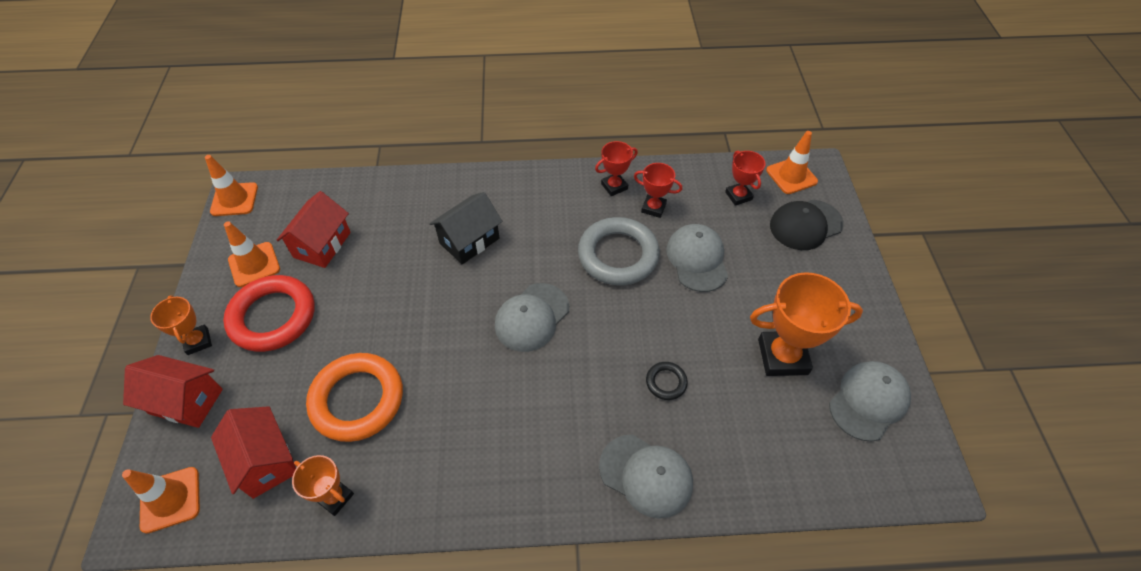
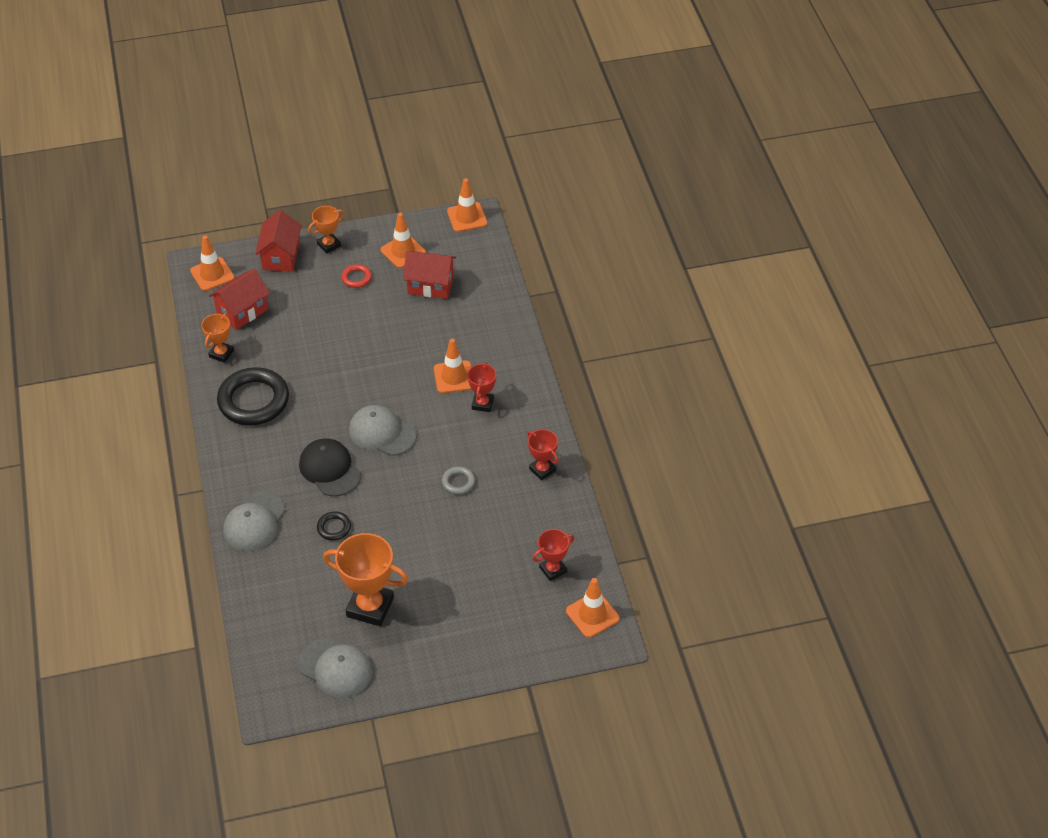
camera: 80 degrees right, 5 degrees down
red ring [223,275,315,352] -> red ring [341,264,372,288], size x0.45
orange ring [306,353,403,442] -> none
black house [429,192,502,264] -> orange traffic cone [434,339,472,393]
grey ring [578,217,660,286] -> grey ring [442,466,475,494], size x0.45
red trophy [634,163,682,218] -> red trophy moved to [467,362,496,412]
grey cap [666,224,728,292] -> none
orange trophy [750,272,863,376] -> orange trophy turned 60 degrees counterclockwise [323,533,408,626]
black cap [770,200,844,250] -> black cap moved to [299,438,361,496]
none -> black ring [217,367,289,425]

